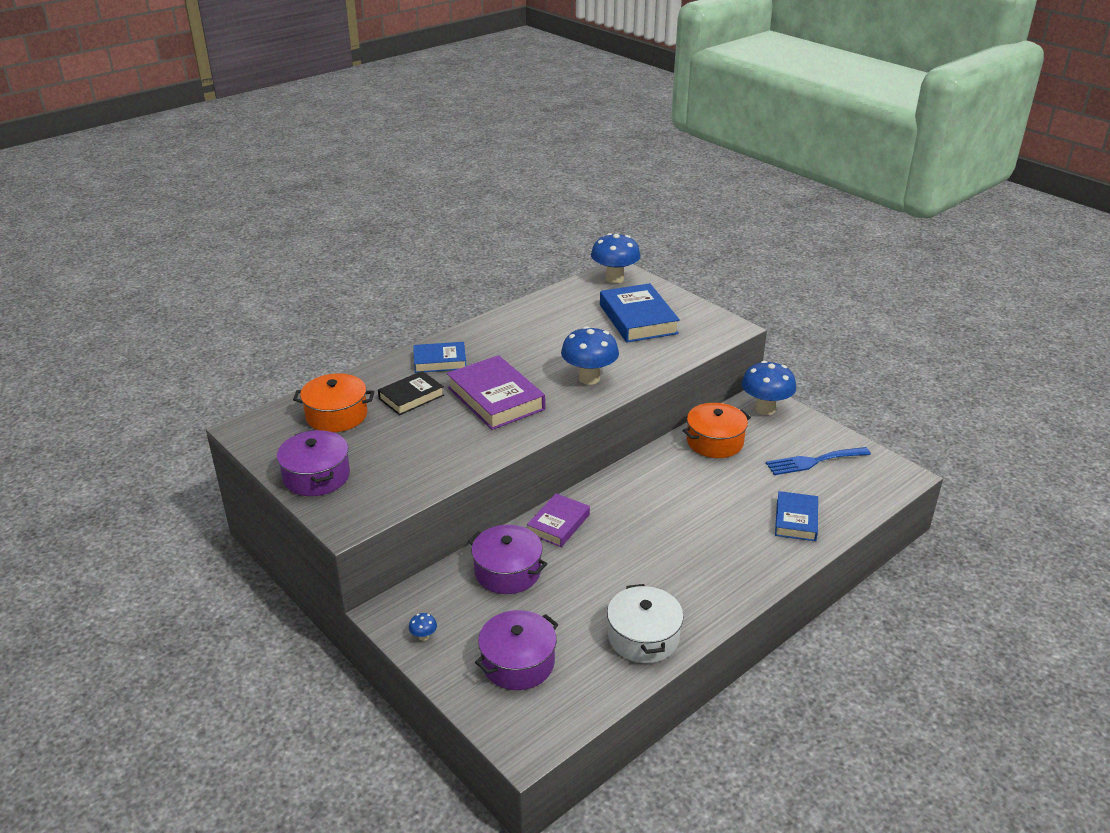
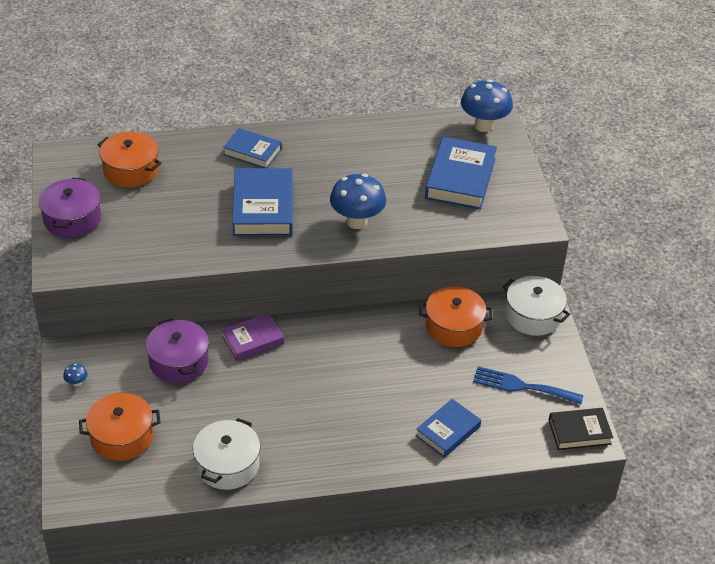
camera: 30 degrees right, 10 degrees up
black book [378,371,444,415] -> black book moved to [549,408,613,450]
purple book [447,355,545,430] -> blue book [232,168,293,236]
purple pot [475,610,559,690] -> orange pot [79,393,161,461]
blue mushroom [741,361,796,415] -> white pot [503,276,570,336]

